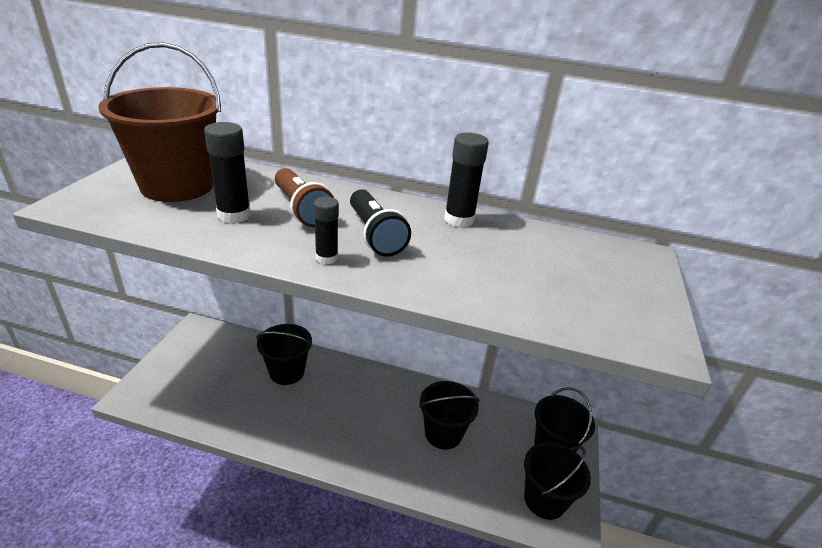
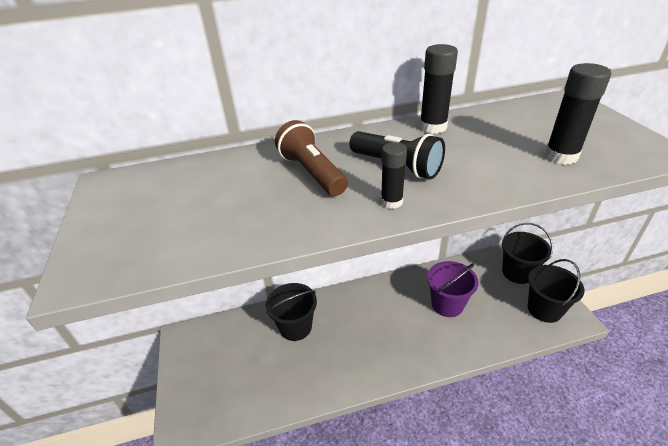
camera: 25 degrees left, 5 degrees up
brown bucket [98,42,221,202] -> none
black glue stick [204,122,251,223] -> black glue stick moved to [545,63,611,165]
brown flashlight [275,168,334,227] -> brown flashlight turned 150 degrees counterclockwise [275,120,348,196]
black bucket [419,381,480,450] -> purple bucket [427,261,479,317]

